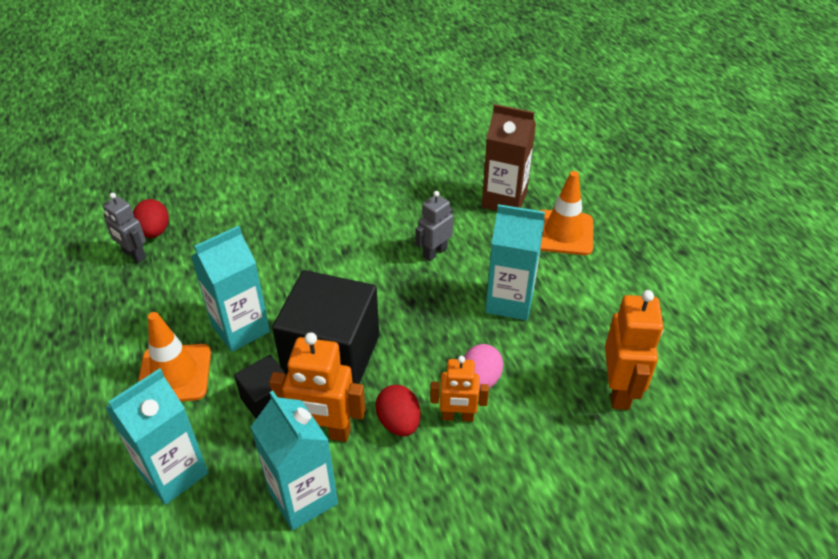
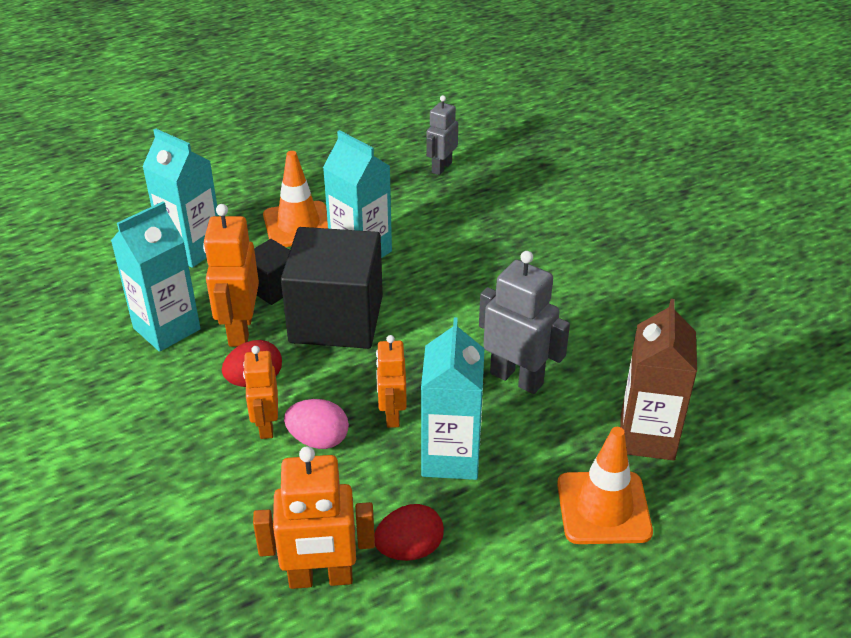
camera: 80 degrees right, 5 degrees down
red egg [133,199,169,238] -> red egg moved to [374,504,444,561]
grey robot [415,191,453,261] -> grey robot [479,251,570,394], size x1.55
none -> orange robot [376,335,407,428]

